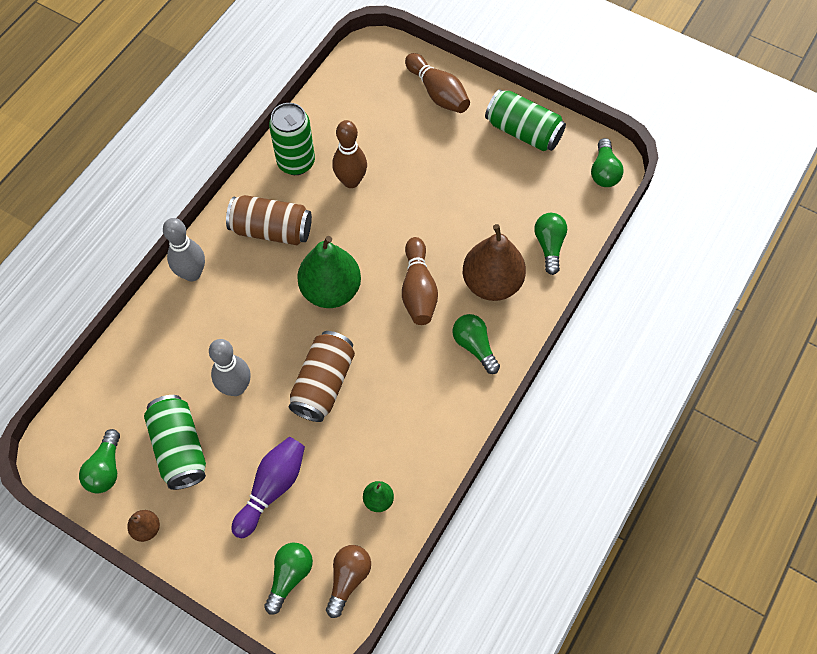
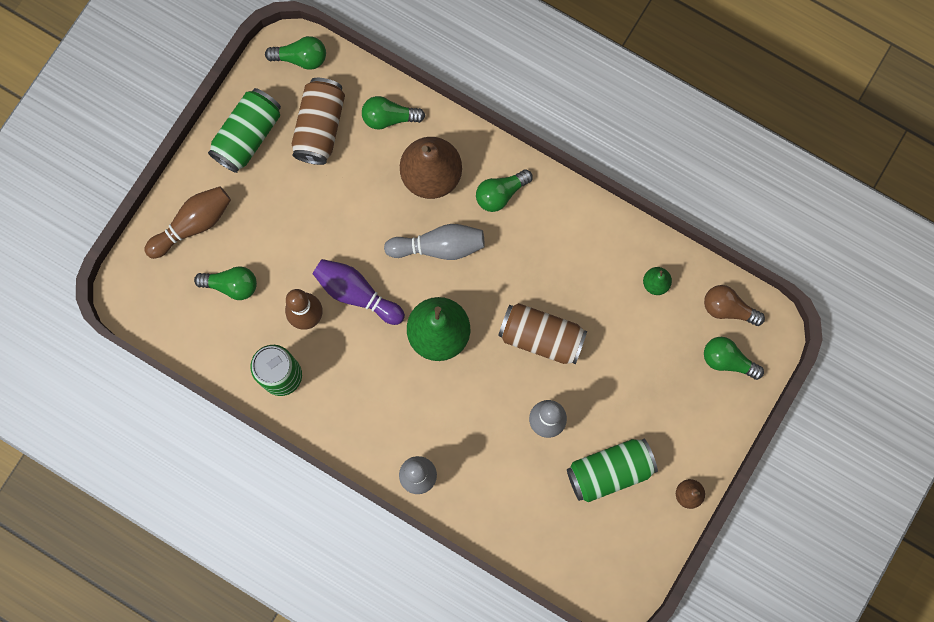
camera: 90 degrees left, 15 degrees up
green light bulb [79,429,120,493] -> green light bulb moved to [194,266,257,300]
brown can [226,195,312,245] -> brown can moved to [292,78,345,165]
purple bowling pin [231,437,305,538] -> purple bowling pin moved to [313,259,405,325]
brown bowling pin [402,237,438,325] -> grey bowling pin [384,224,485,260]

